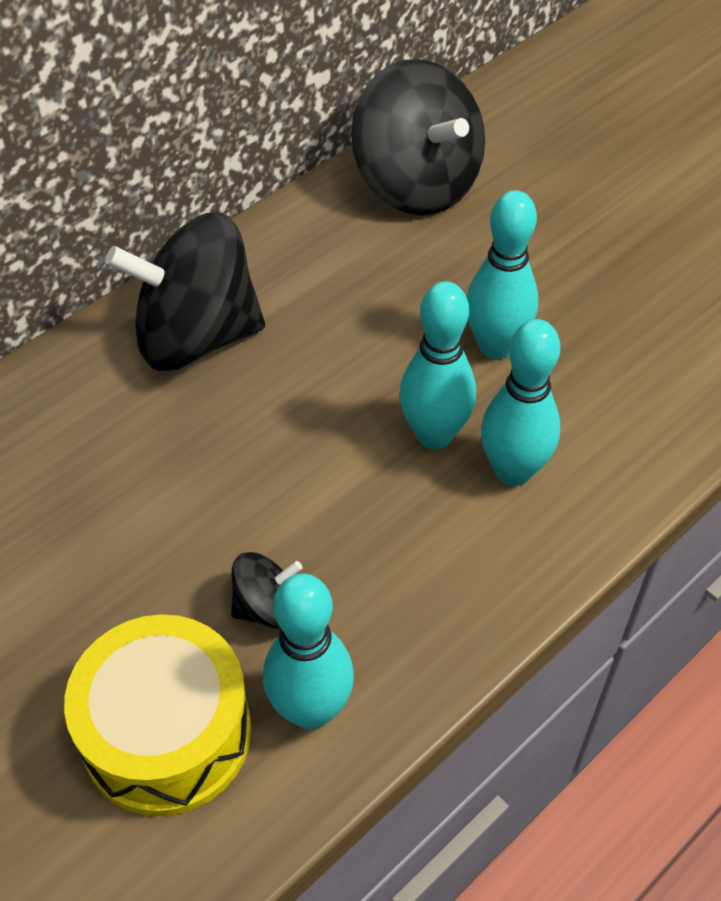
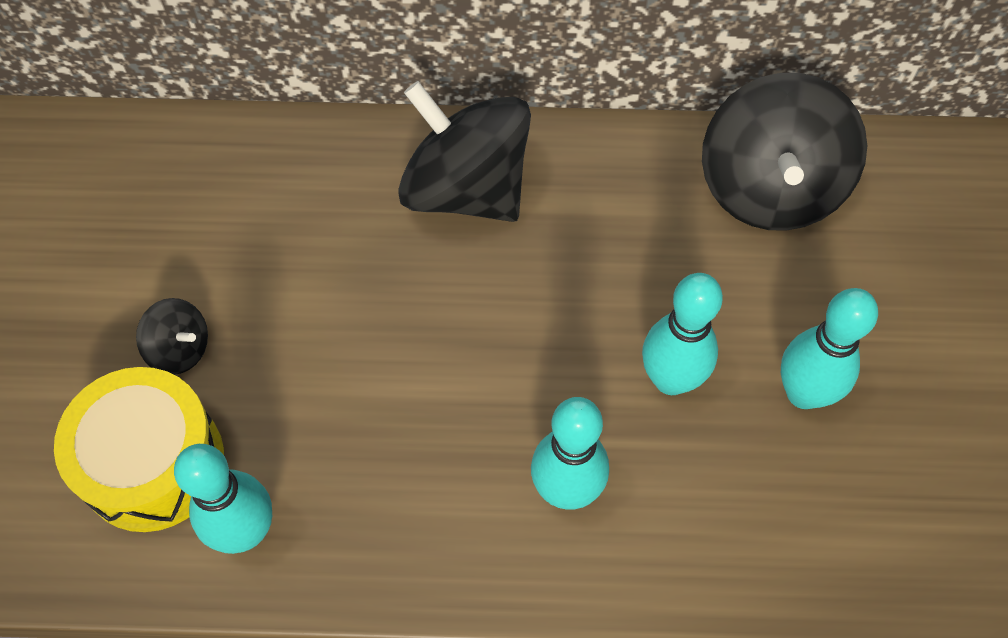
camera: 45 degrees right, 10 degrees up
black spinning top [231,552,303,630] -> black spinning top moved to [136,298,208,375]
turquoise bowling pin [399,281,476,449] -> turquoise bowling pin moved to [781,288,878,409]

